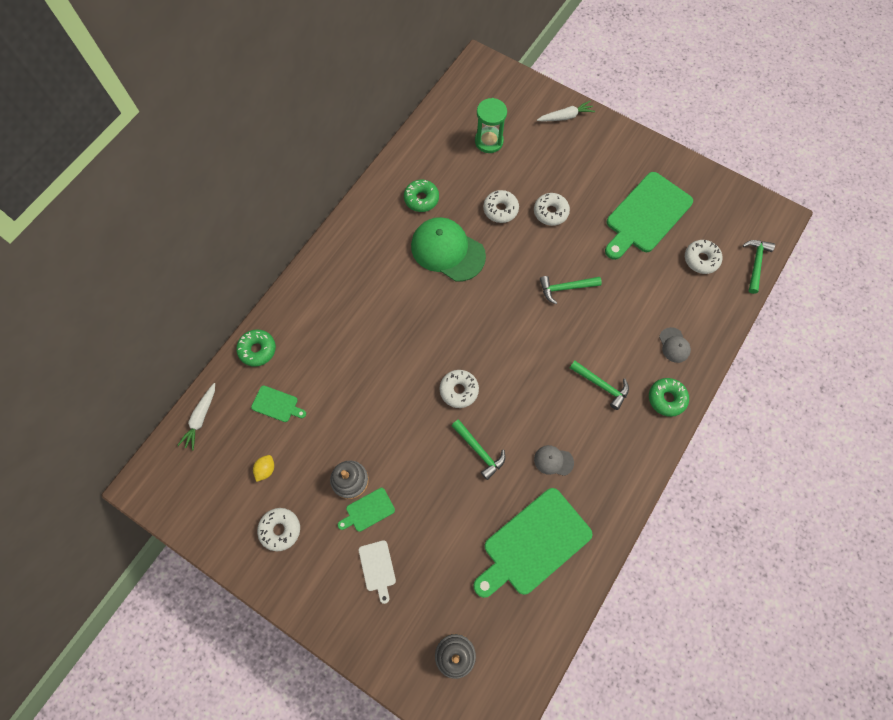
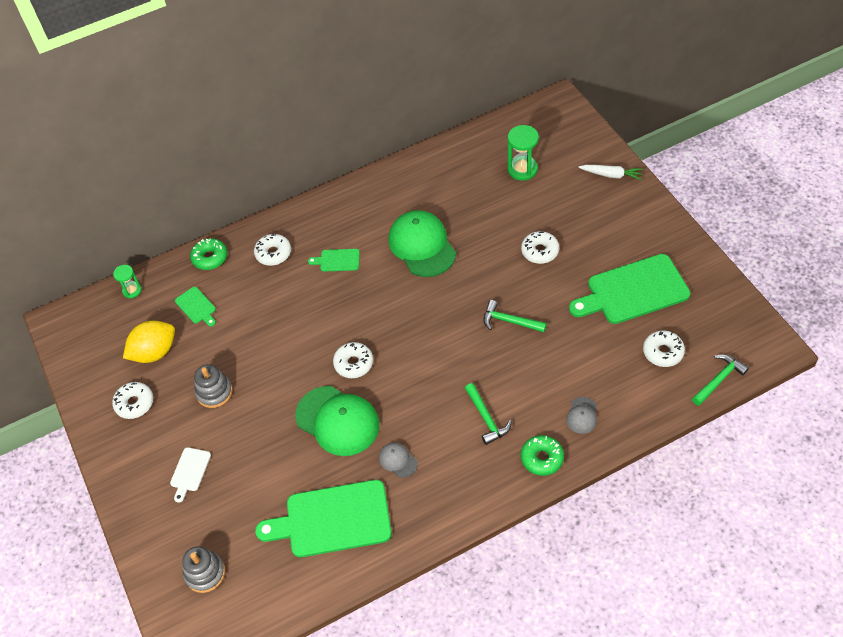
camera: 35 degrees right, 15 degrees down
white carrot [177,383,215,450] -> green hourglass [113,265,142,298]
yellow lemon [253,455,274,482] -> yellow lemon [123,321,175,363], size x2.09
green cutting board [338,488,395,532] -> green cutting board moved to [308,249,360,272]
green donut [404,180,439,212] -> none
green hammer [451,419,505,480] -> green cap [295,386,379,456]
white donut [483,190,519,223] -> white donut moved to [254,234,291,266]

